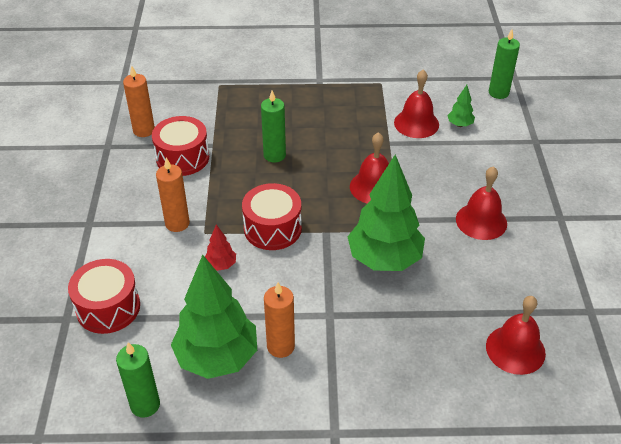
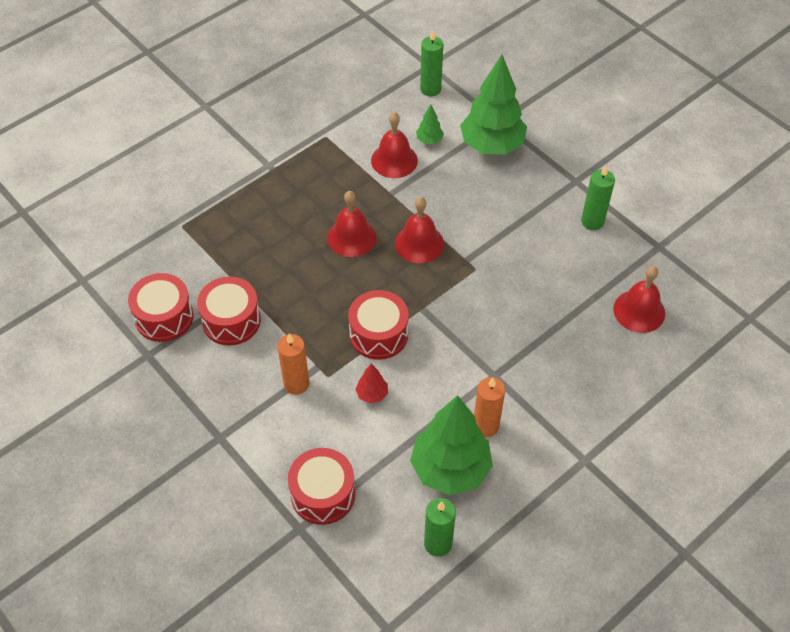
camera: 40 degrees left, 10 degrees up
orange candle [123,66,155,137] -> red drum [128,273,194,342]
green candle [261,90,286,162] -> green candle moved to [581,166,615,230]
green tree [347,155,425,271] -> green tree moved to [460,55,527,154]
red bell [456,166,507,240] -> red bell moved to [327,191,377,257]

